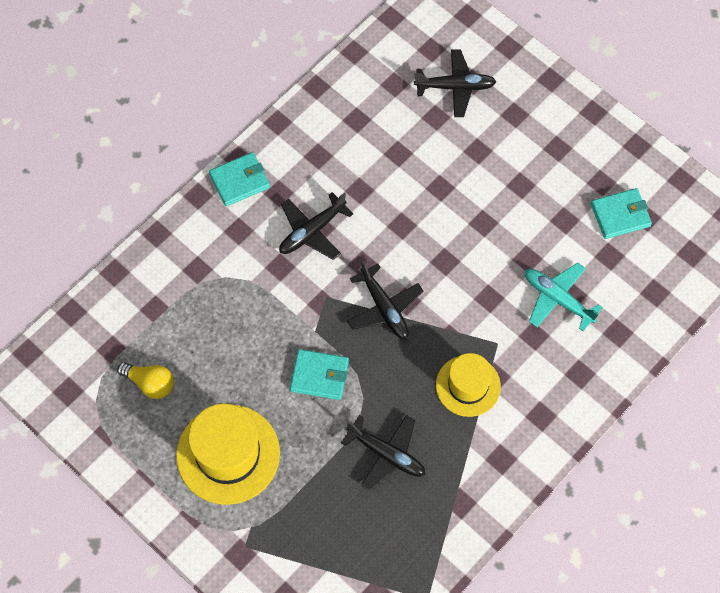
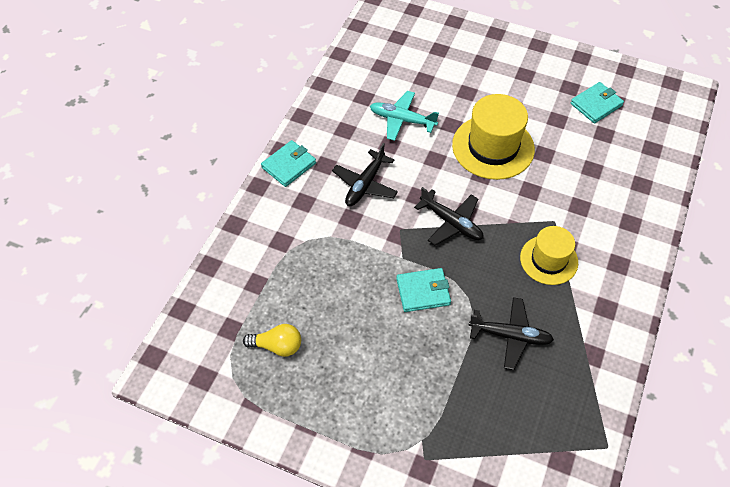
camera: 20 degrees left, 10 degrees down
yellow hat [176,403,280,505] -> yellow hat moved to [452,94,535,180]
black plane [414,49,496,117] -> none
turquoise plane [525,263,603,331] -> turquoise plane moved to [370,91,439,141]

